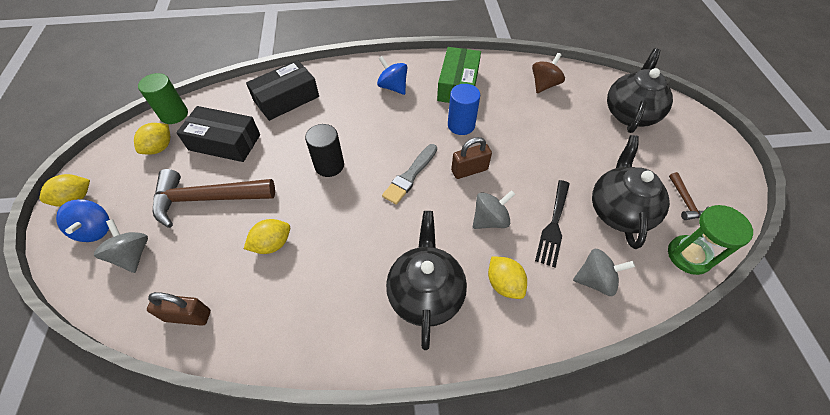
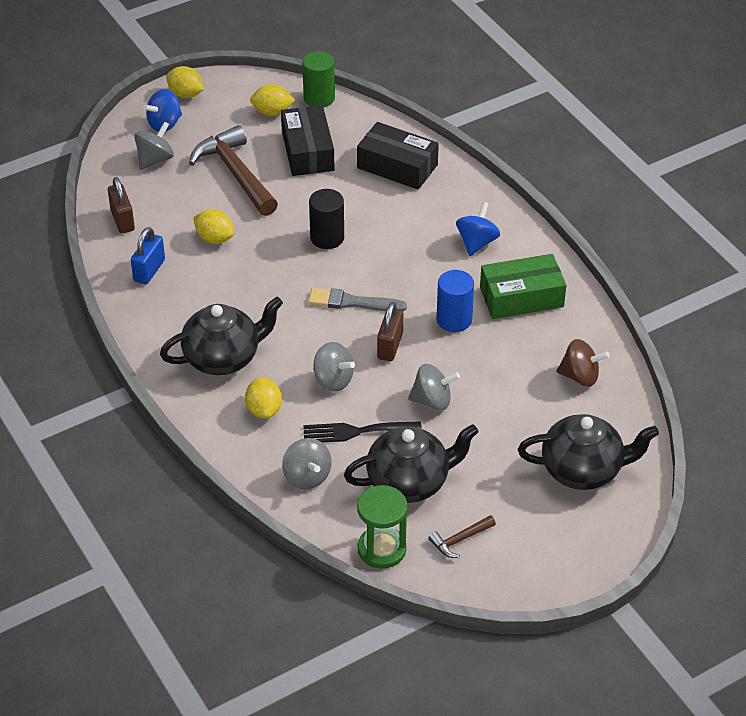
camera: 65 degrees right, 10 degrees down
brown padlock [451,137,492,179] -> brown padlock turned 60 degrees clockwise [377,302,403,361]
yellow lemon [488,256,527,299] -> yellow lemon turned 45 degrees counterclockwise [245,378,282,419]
none -> blue padlock [131,227,165,284]
none -> grey spinning top [408,364,460,410]

